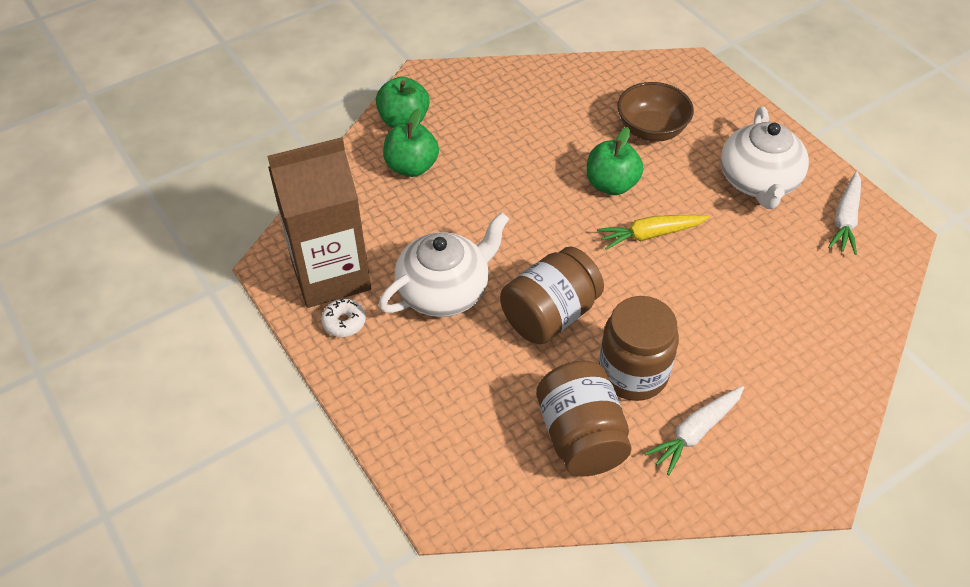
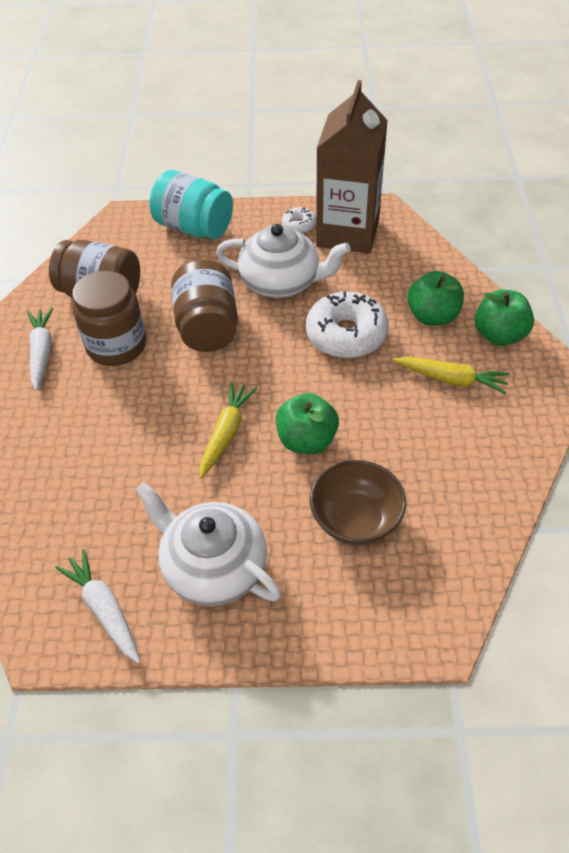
camera: 125 degrees right, 0 degrees up
white teapot [379,212,509,317] -> white teapot turned 75 degrees counterclockwise [216,224,351,298]
none -> turquoise jar [149,170,233,239]
none -> white donut [306,291,389,358]
none -> yellow carrot [393,357,510,394]

